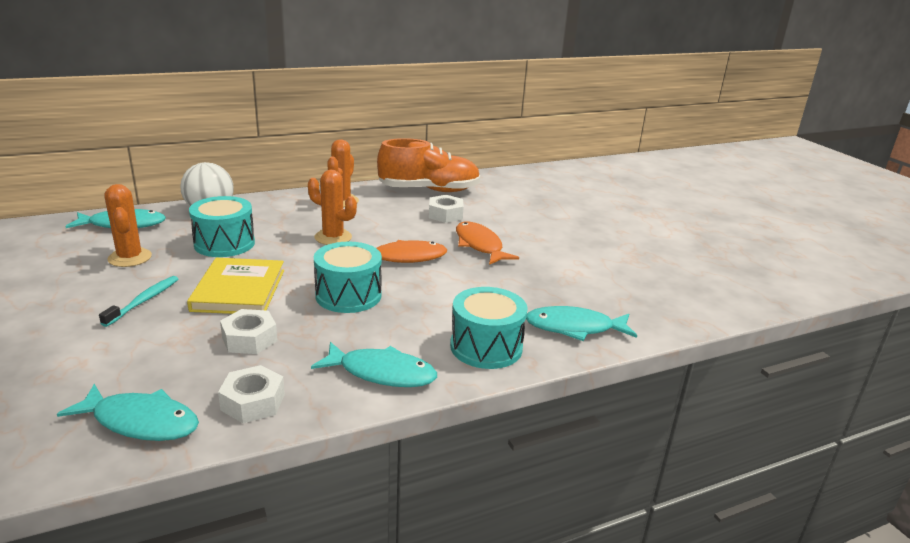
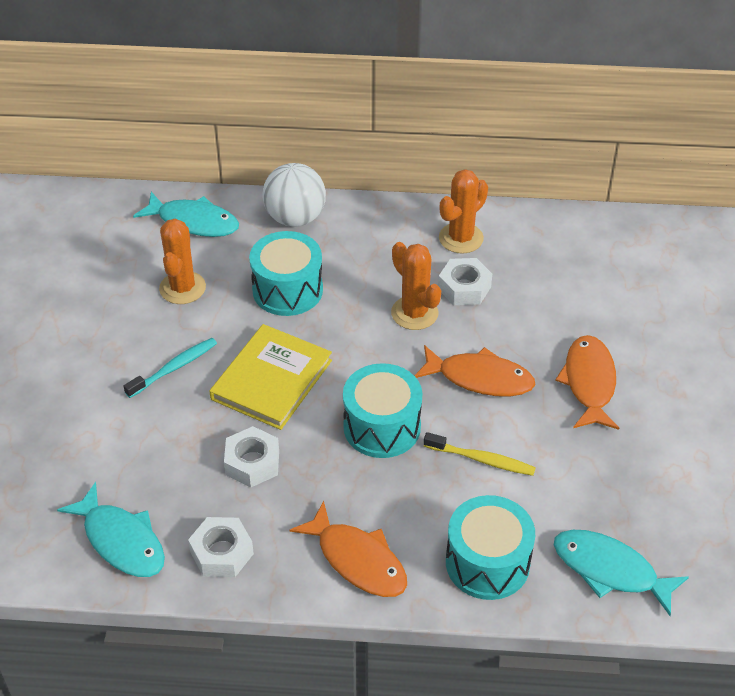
camera: 30 degrees right, 20 degrees up
turquoise fish [311,342,437,387] -> orange fish [289,501,407,597]
orange shoe [377,138,481,192] -> none
white nut [429,195,464,223] -> white nut moved to [438,258,492,305]
none -> yellow toothbrush [424,432,536,476]

